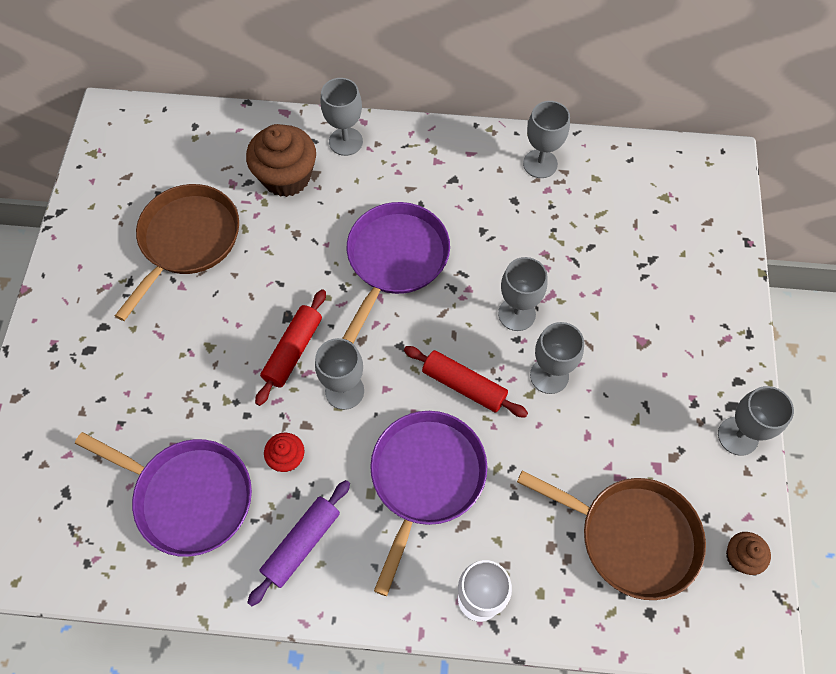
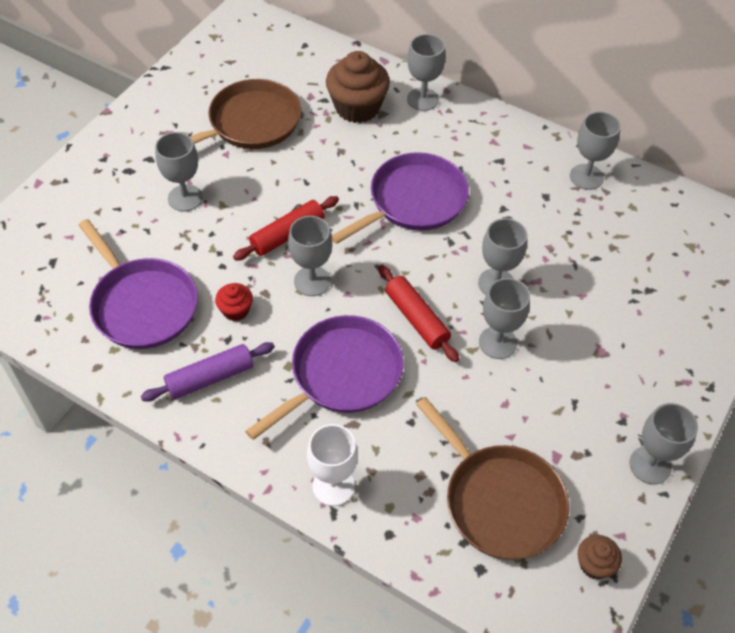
camera: 25 degrees right, 10 degrees down
none -> grey goblet [155,132,203,211]

